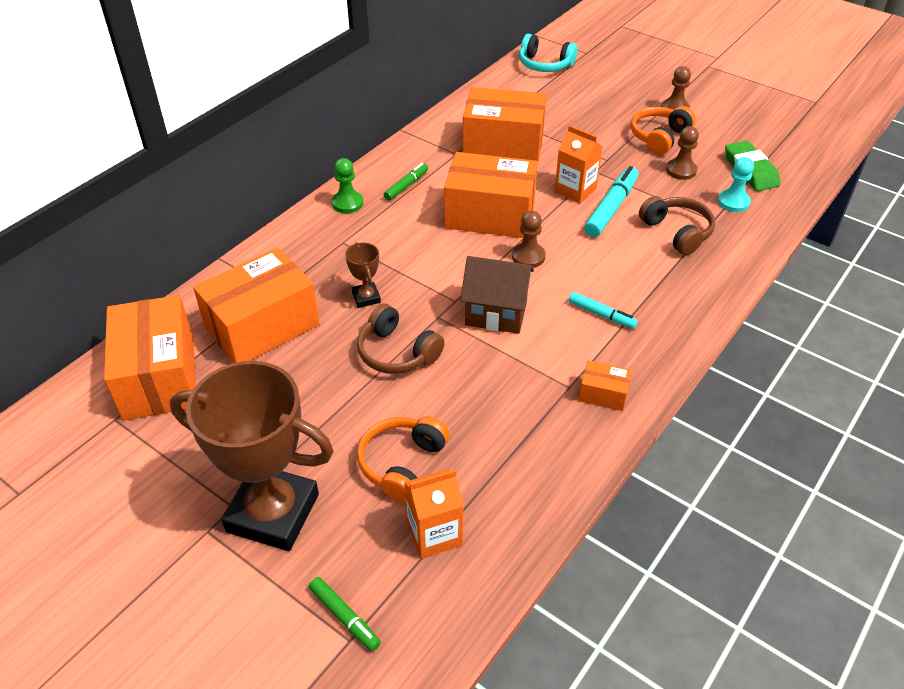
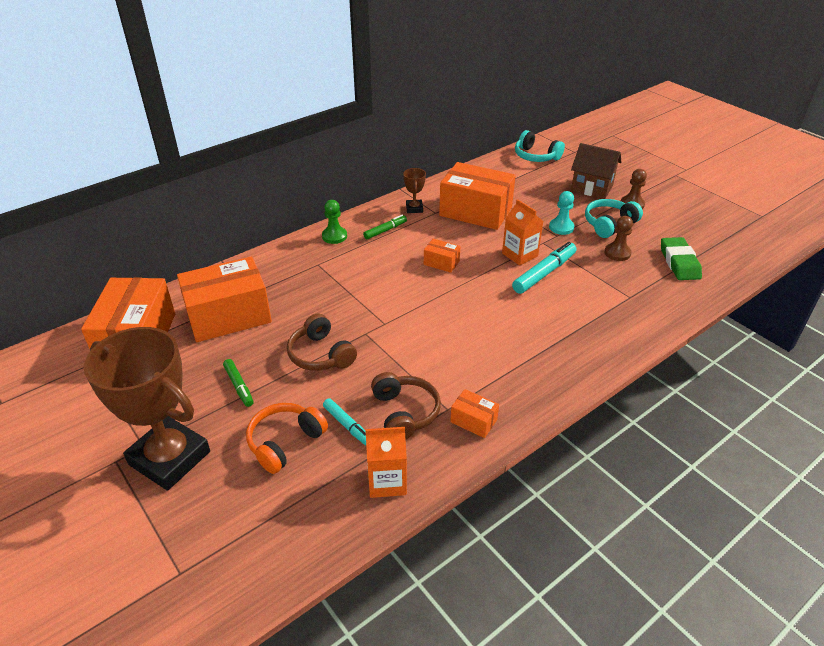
camera: 15 degrees right, 5 degrees down
green marker [309,577,381,651] -> green marker moved to [223,359,253,407]
brown trophy [345,242,381,308] -> brown trophy moved to [403,168,426,213]
orange carton [404,469,464,559] -> orange carton moved to [365,427,407,498]
orange box [444,152,538,238] -> orange box [424,239,460,273], size x0.44
brown house [460,256,534,334] -> brown house moved to [571,143,621,199]
brown pawn [512,211,546,268] -> none
turquoise marker [569,292,638,329] -> turquoise marker moved to [323,398,366,445]
orange headphones [630,106,695,155] -> turquoise headphones [585,199,643,238]
brown headphones [639,196,715,255] -> brown headphones moved to [371,372,441,439]
turquoise pawn [718,157,754,212] -> turquoise pawn moved to [549,191,575,235]

